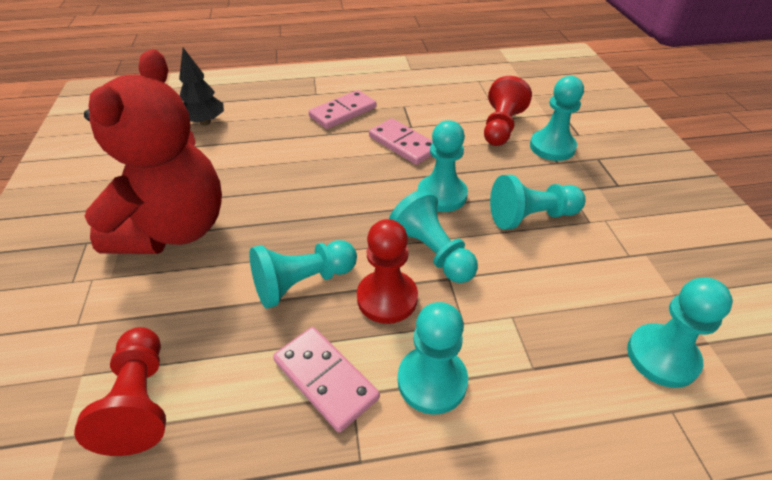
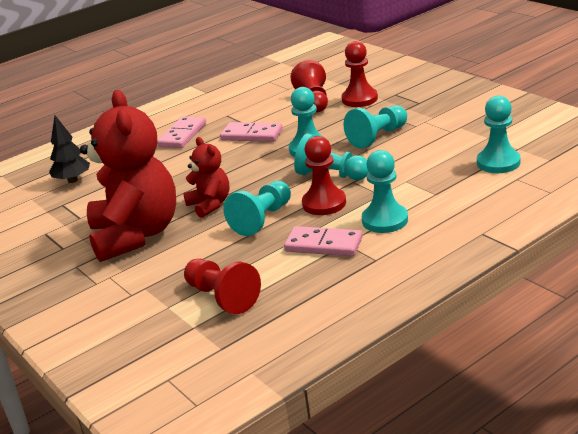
camera: 25 degrees left, 15 degrees down
turquoise pawn [530,76,584,161] -> red pawn [341,41,378,107]
none -> red teddy bear [183,137,229,218]

